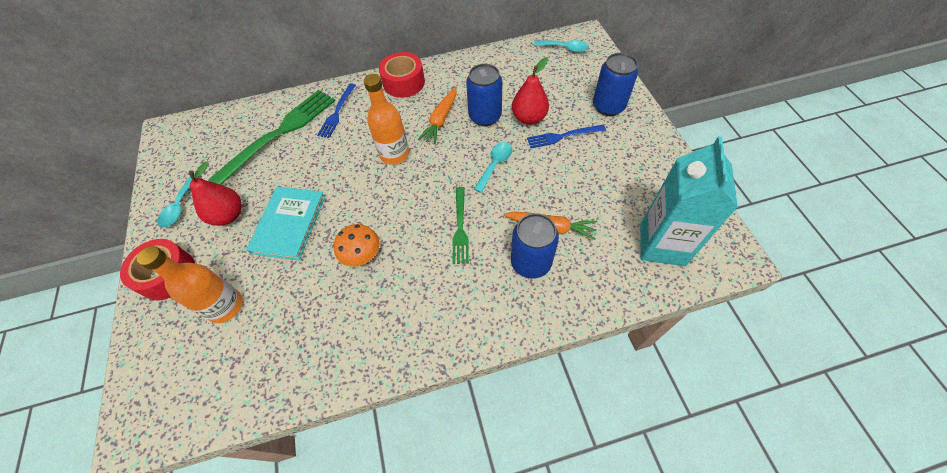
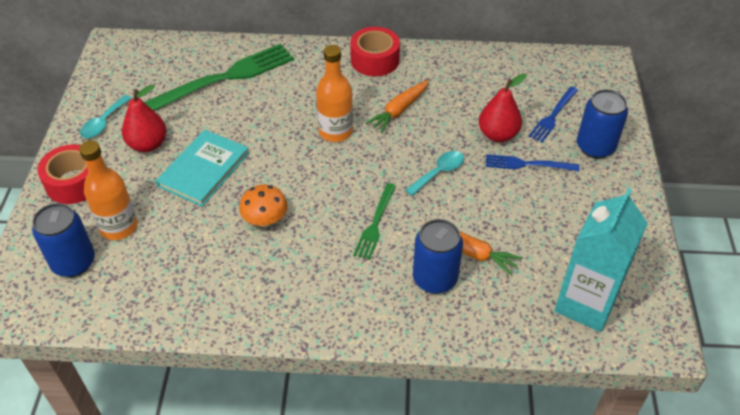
camera: 15 degrees right, 10 degrees down
blue fork [317,84,356,138] -> blue fork moved to [529,86,578,142]
blue can [466,64,502,126] -> blue can moved to [32,203,95,277]
turquoise spoon [534,40,589,52] -> none

